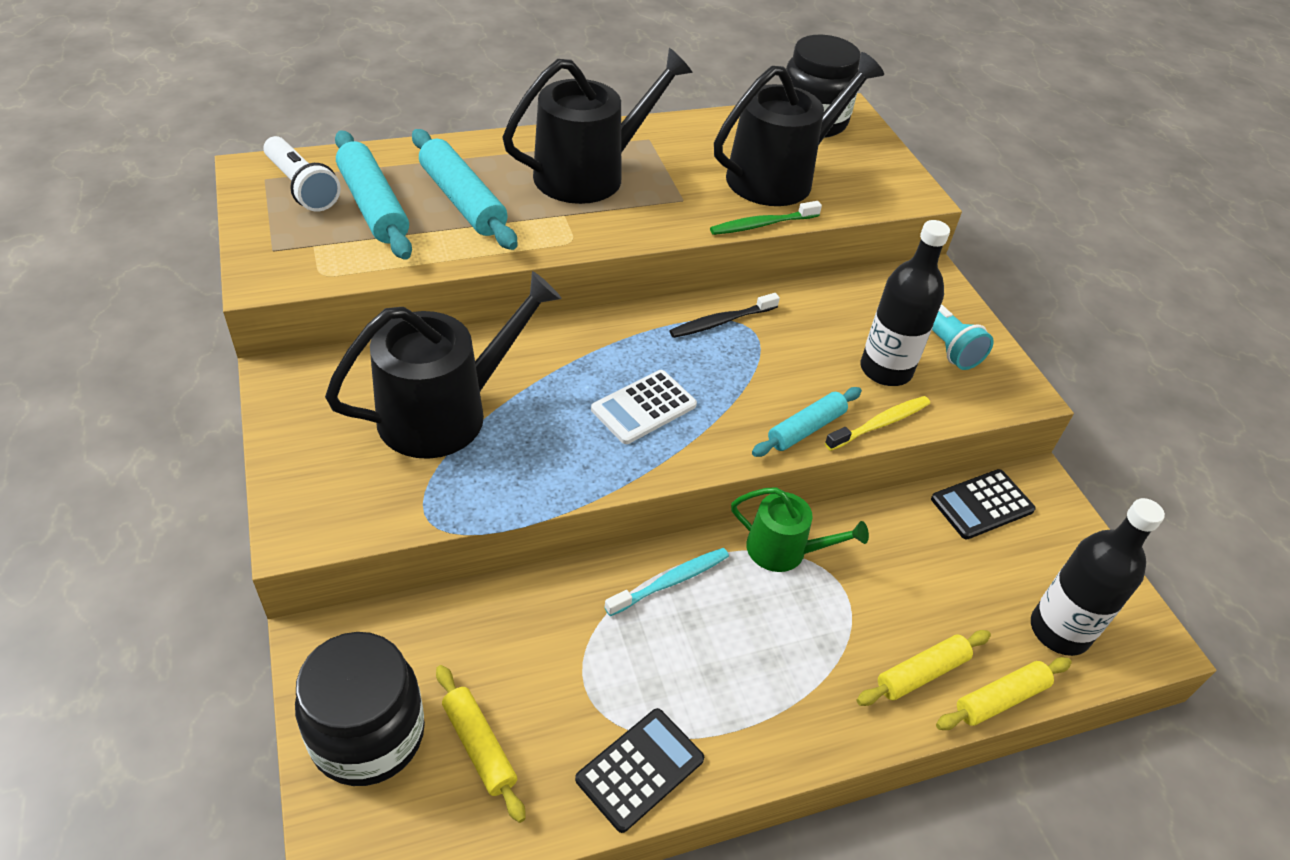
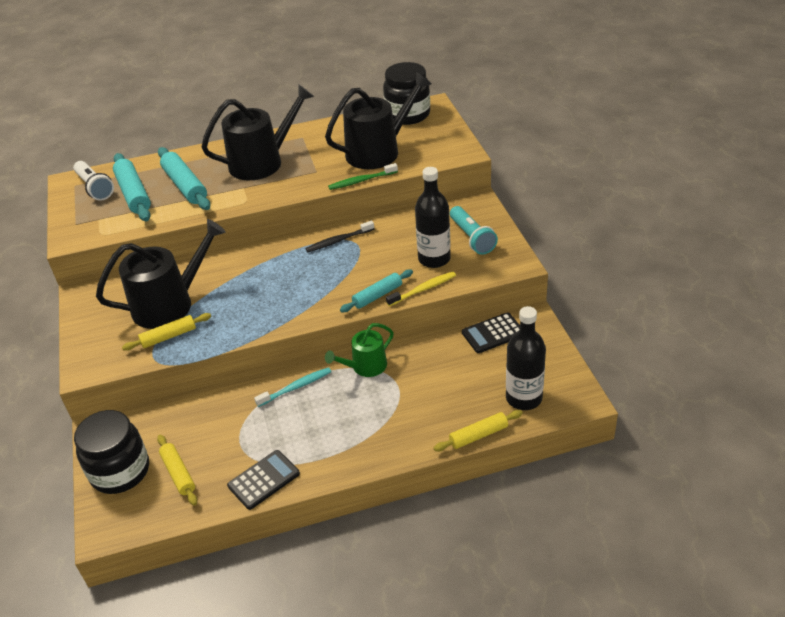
camera: 10 degrees right, 5 degrees down
white calculator [591,370,697,444] -> none
green watering can [731,487,869,572] -> green watering can turned 120 degrees clockwise [325,323,394,377]
yellow rolling pin [857,630,991,706] -> yellow rolling pin moved to [122,313,211,351]

